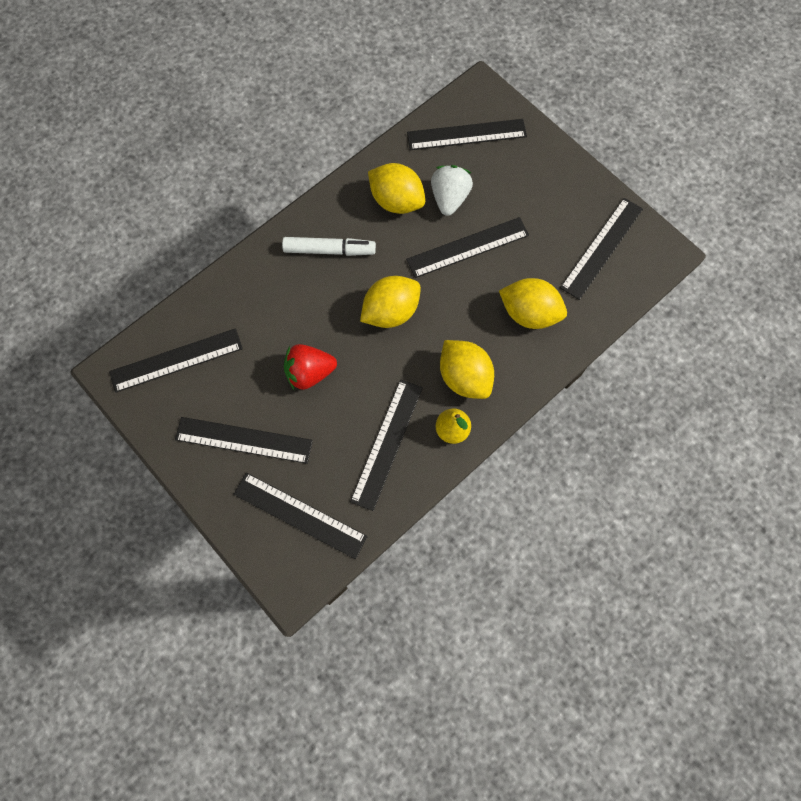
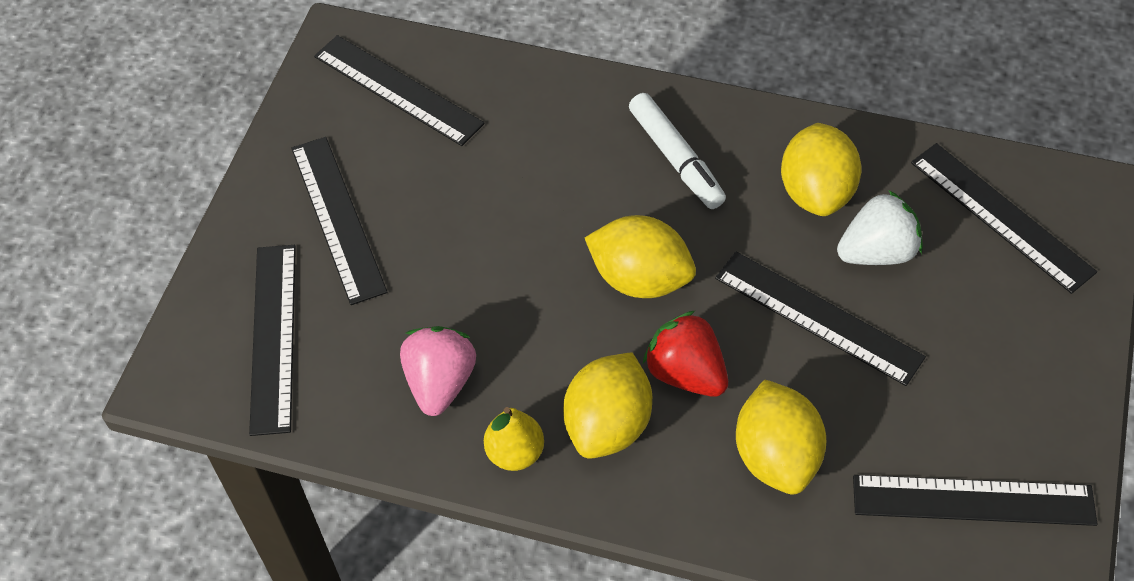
camera: 60 degrees right, 15 degrees down
red strawberry [284,344,337,390] -> red strawberry moved to [643,310,728,397]
black ruler [350,379,423,511] -> pink strawberry [400,326,476,416]

